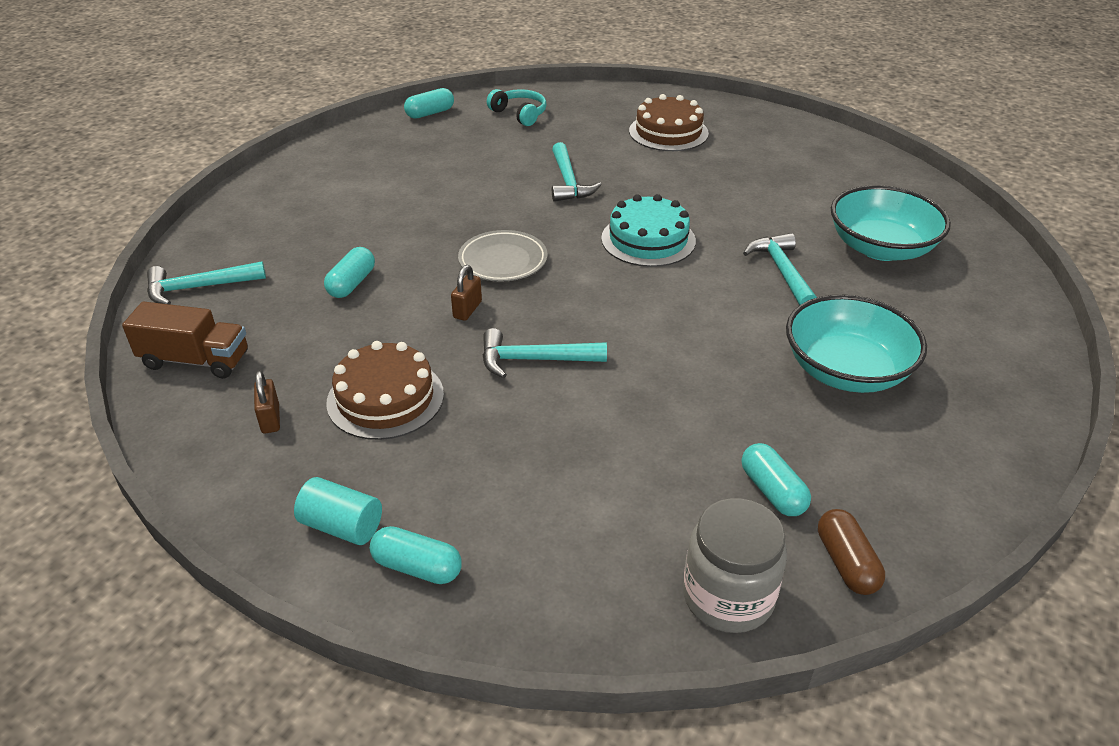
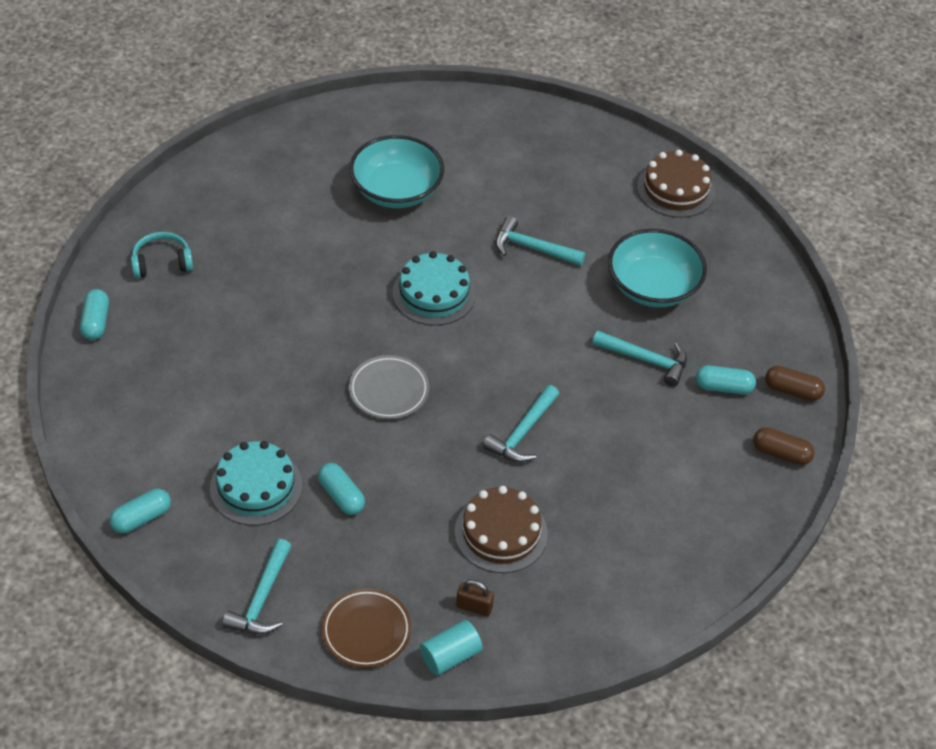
camera: 60 degrees left, 10 degrees up
brown truck [122,301,248,379] -> brown plate [321,588,412,668]
turquoise cylinder [294,477,382,545] -> turquoise cylinder moved to [420,620,483,676]
turquoise capsule [370,526,462,584] -> turquoise capsule moved to [109,489,171,534]
brown padlock [451,265,482,321] -> none
turquoise hammer [552,142,602,202] -> turquoise hammer moved to [592,330,687,387]
brown cake [629,94,709,151] -> brown cake moved to [637,150,715,218]
grey jar [683,498,787,633] -> brown capsule [753,427,815,465]
turquoise bowl [831,185,951,261] -> turquoise bowl moved to [350,135,444,208]
none -> turquoise cake [210,441,302,525]

